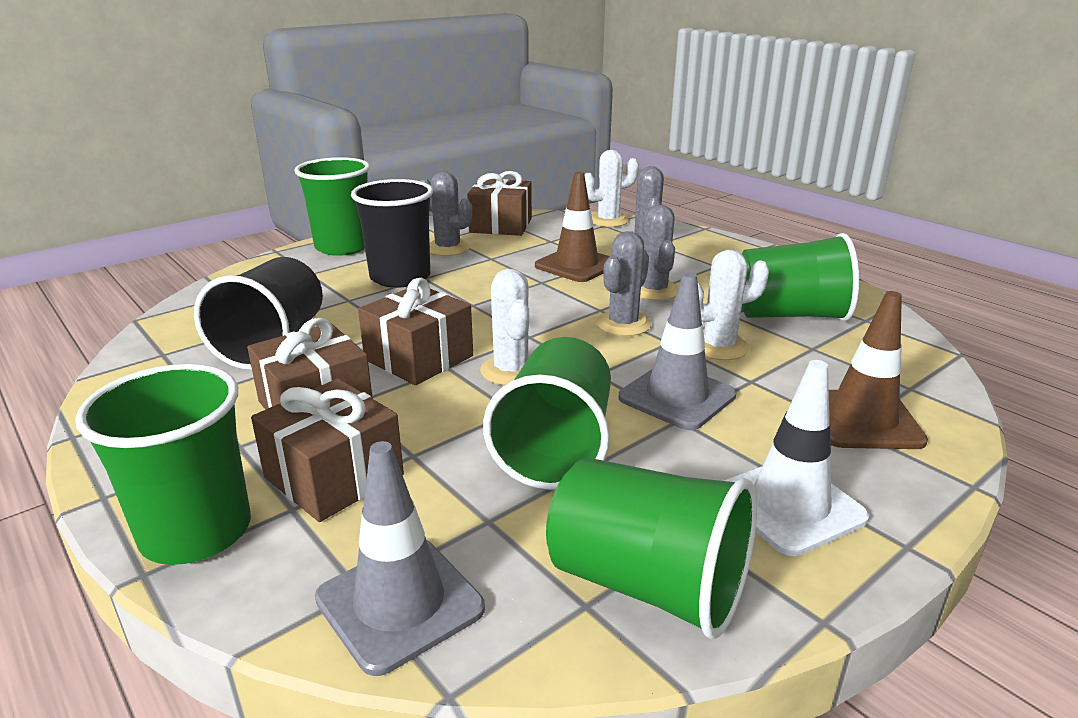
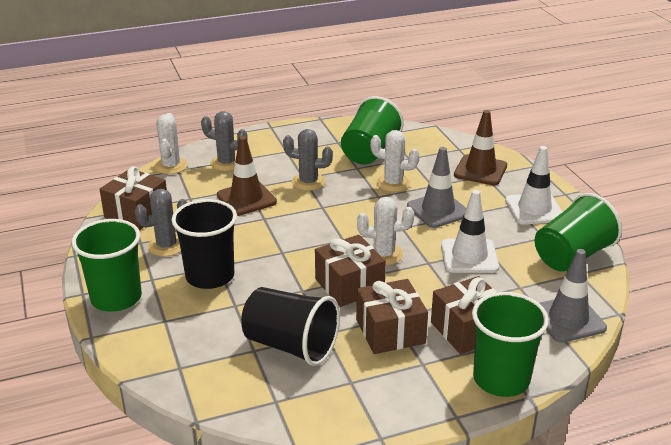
camera: 70 degrees left, 5 degrees up
green cup [483,337,611,490] -> white traffic cone [441,190,499,273]
grey cactus [596,231,651,336] -> none
white cactus [698,250,769,360] -> white cactus turned 75 degrees counterclockwise [370,130,420,192]

